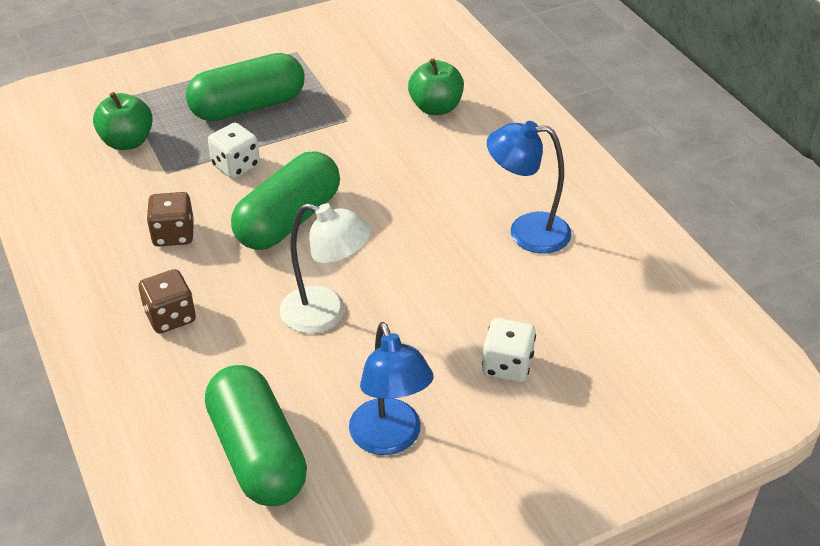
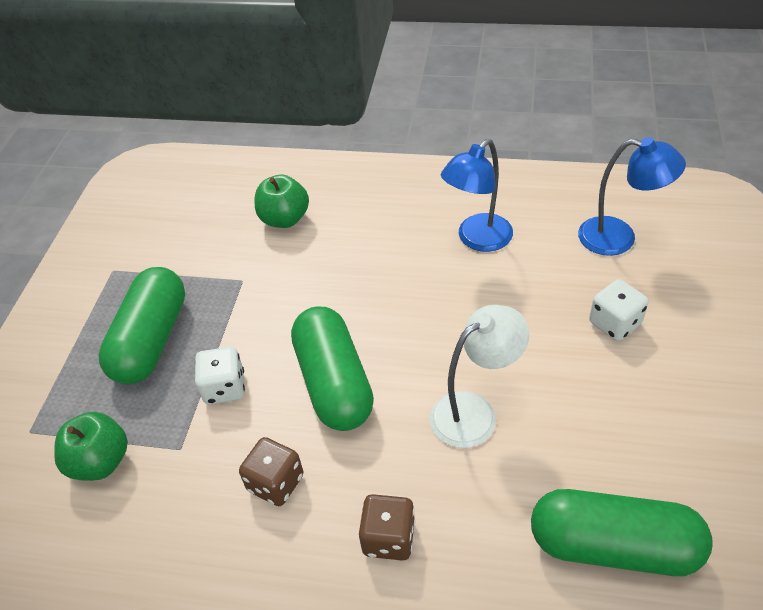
camera: 50 degrees left, 5 degrees up
blue lamp [349,322,433,455] -> blue lamp moved to [578,137,686,256]

